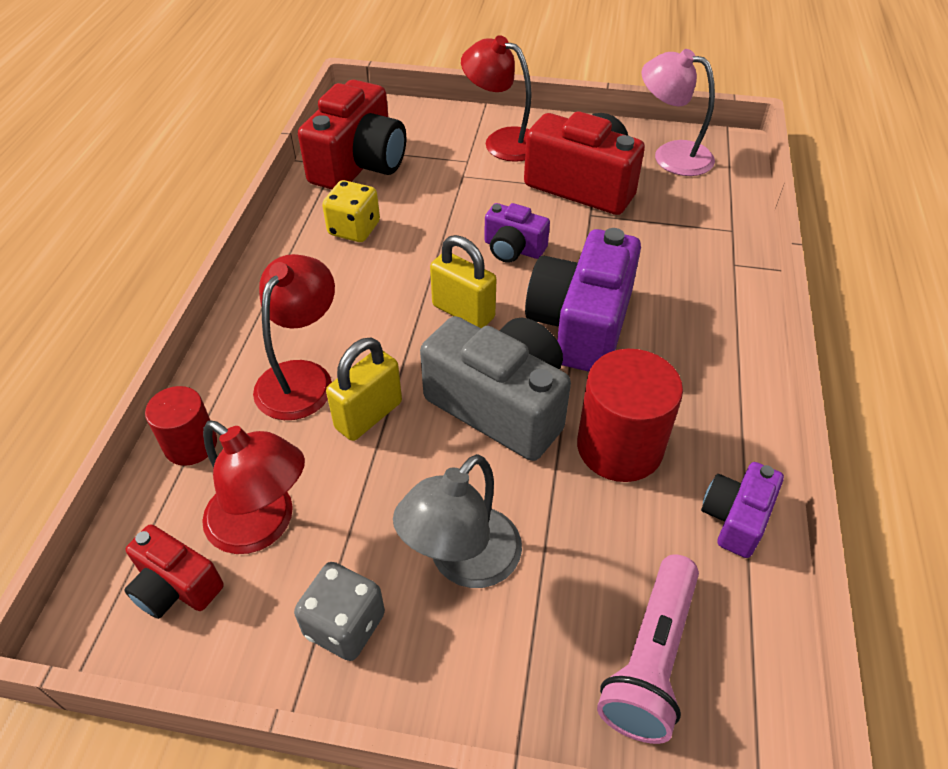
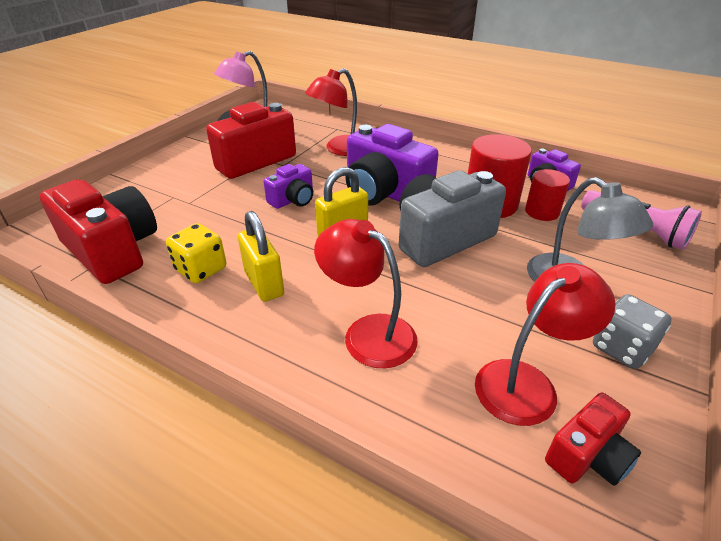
camera: 70 degrees left, 10 degrees down
red cylinder [145,386,217,466] -> red cylinder moved to [525,169,570,221]
yellow padlock [326,337,402,441] -> yellow padlock moved to [238,211,284,302]
red lamp [461,35,532,162] -> red lamp moved to [305,68,357,156]

